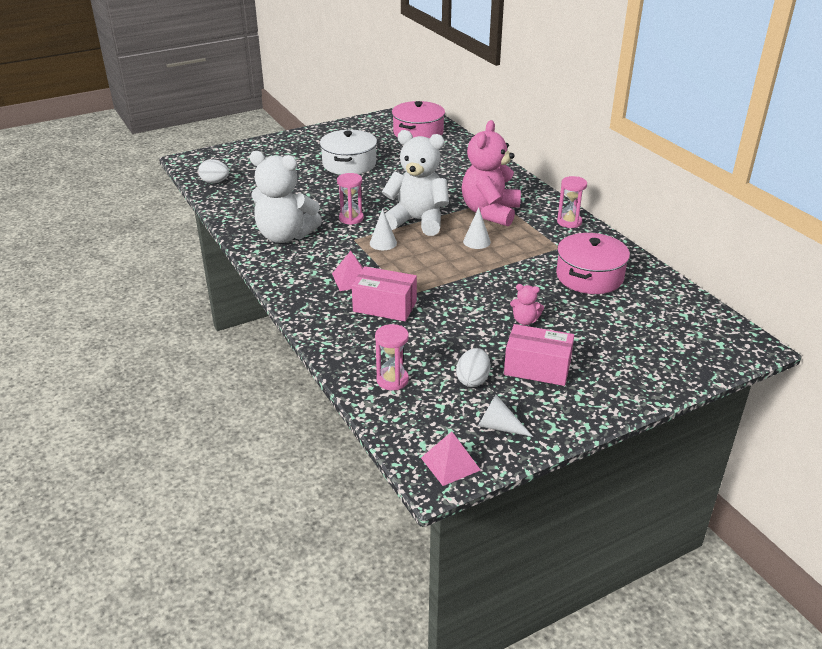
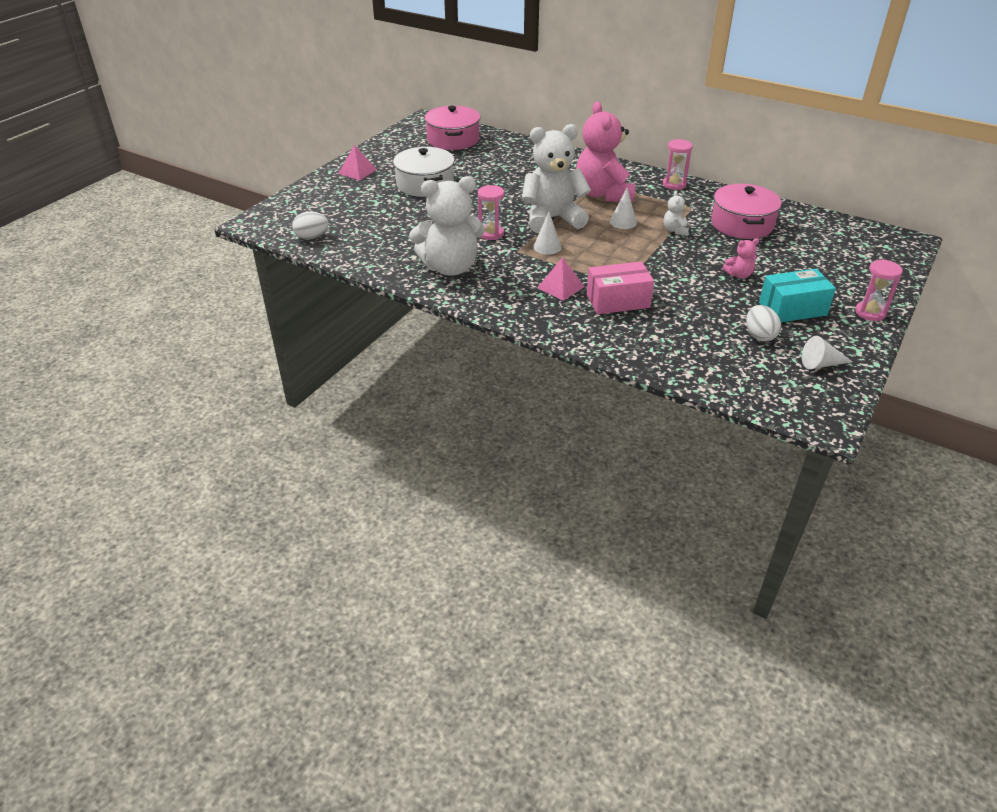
camera: 30 degrees left, 5 degrees up
pink hourglass [375,324,409,390] -> pink hourglass moved to [855,259,903,321]
pink pyramid [421,431,480,486] -> pink pyramid moved to [338,145,377,180]
pink box [504,324,574,386] -> turquoise box [759,269,836,322]
none -> white teddy bear [664,191,689,236]

